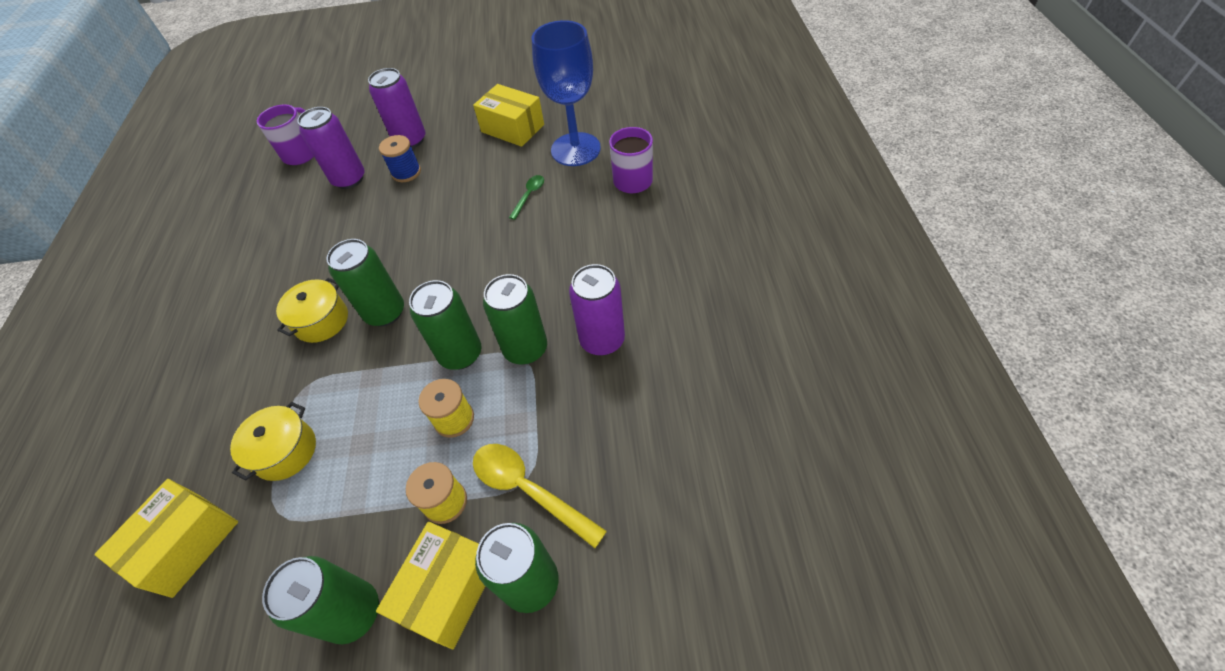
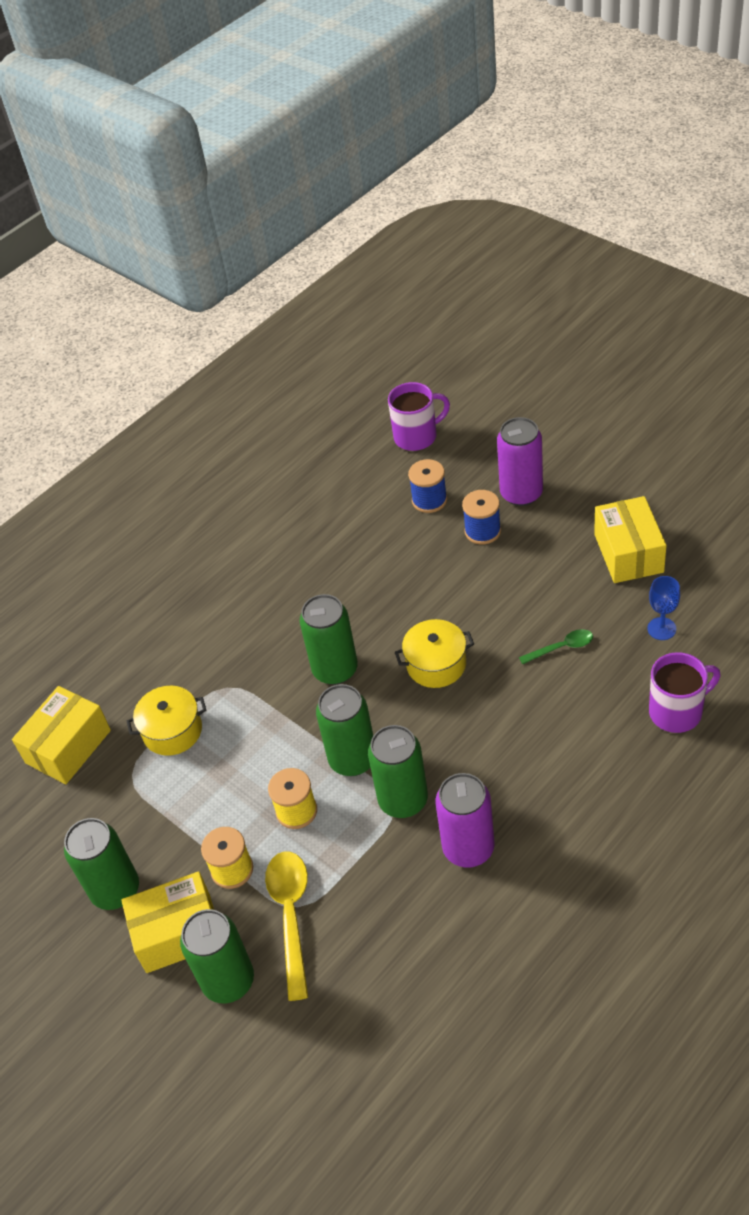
camera: 50 degrees right, 5 degrees down
yellow box [94,479,238,598] -> yellow box turned 45 degrees counterclockwise [12,686,111,784]
yellow pot [276,278,348,343] -> yellow pot moved to [395,619,474,688]
purple can [297,107,365,189] -> blue spool [408,459,447,513]
blue goblet [532,20,601,166] -> blue goblet [647,576,680,640], size x0.43

